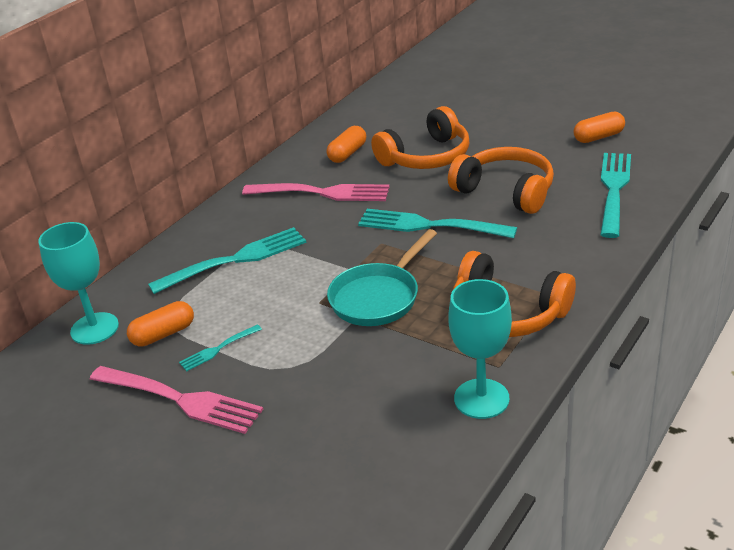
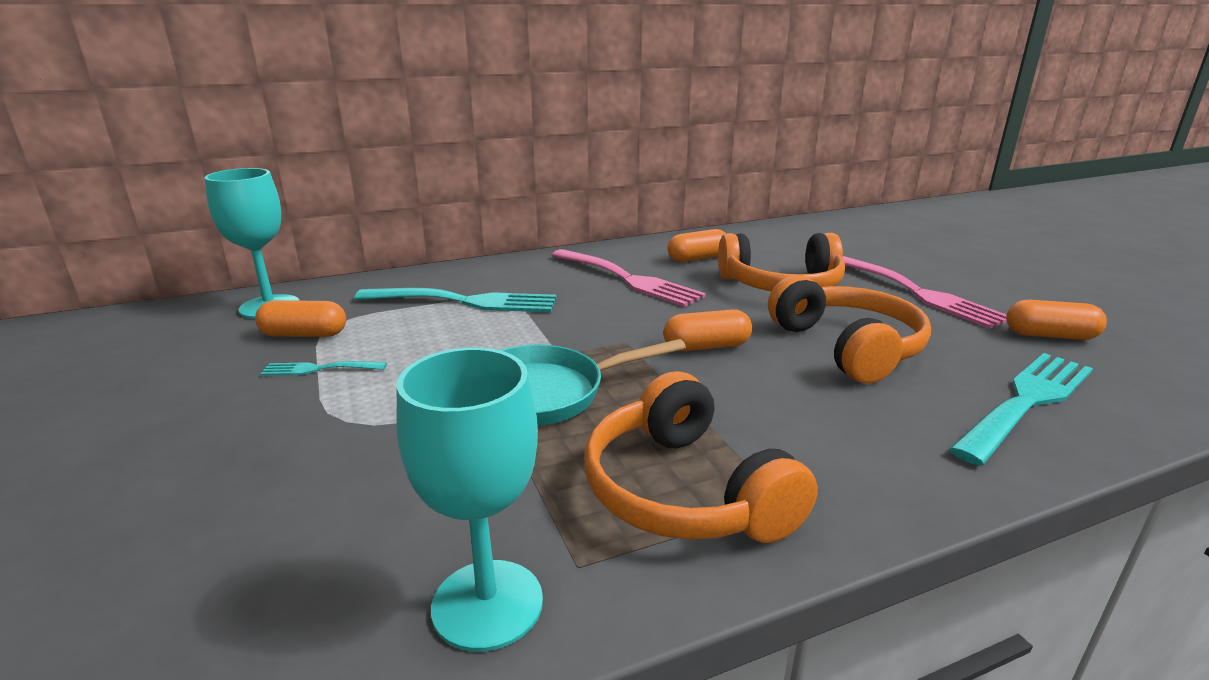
camera: 30 degrees right, 10 degrees down
pink fork [89,366,263,434] -> pink fork moved to [843,256,1007,329]
turquoise fork [358,209,517,238] -> orange capsule [663,309,752,351]

